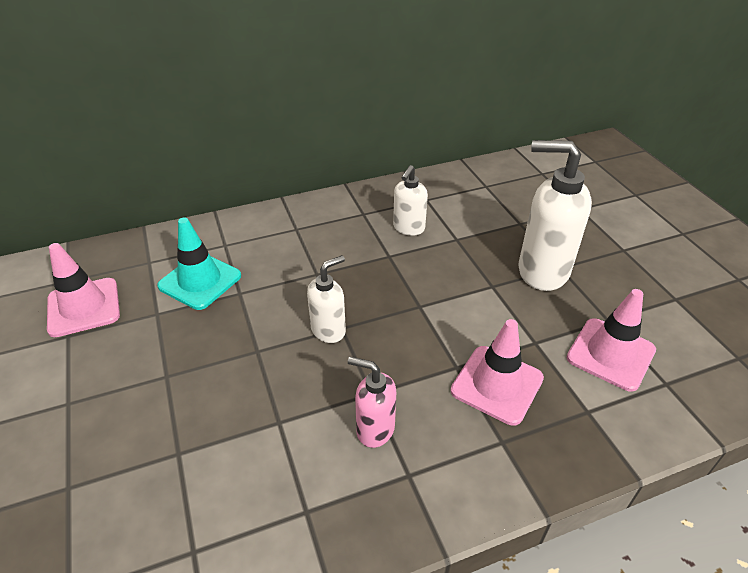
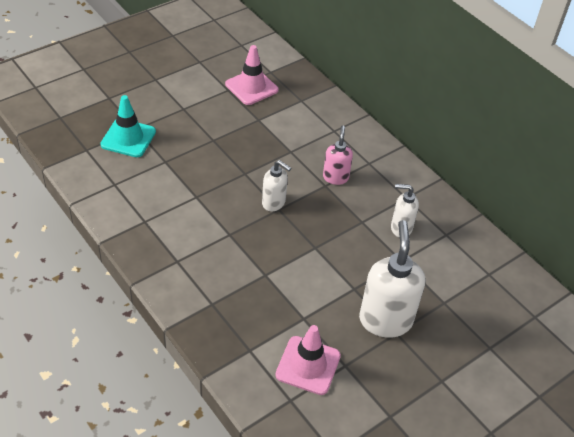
camera: 70 degrees right, 5 degrees up
turquoise traffic cone [157,218,241,310] -> turquoise traffic cone moved to [100,95,156,157]
pink soap dispenser [348,357,396,448] -> pink soap dispenser moved to [323,126,353,185]
pink traffic cone [451,319,544,426] -> none

